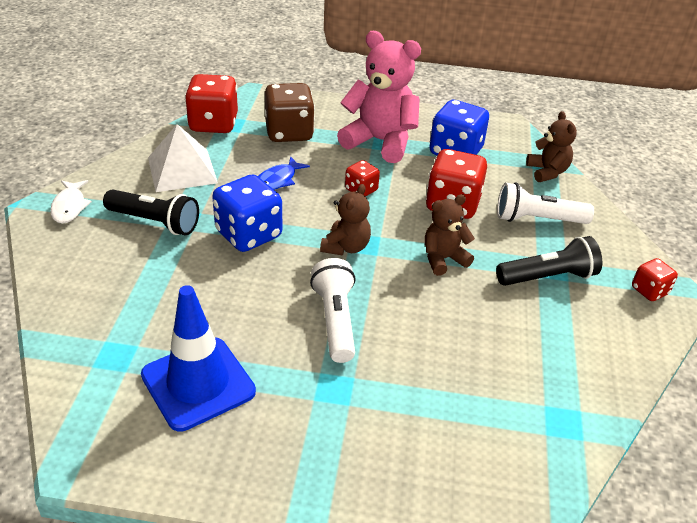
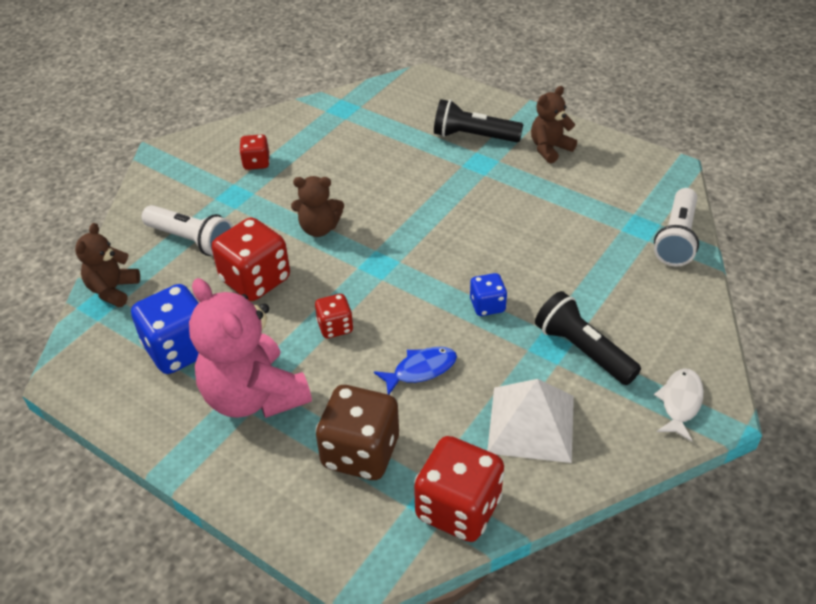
camera: 150 degrees left, 5 degrees up
blue traffic cone [141,285,256,432] -> none
blue dice [212,174,282,252] -> blue dice [470,273,507,316], size x0.54
white flashlight [310,258,356,363] -> white flashlight moved to [654,188,699,266]
brown teddy bear [320,184,371,256] -> brown teddy bear moved to [531,86,577,164]
black flashlight [496,236,602,286] -> black flashlight moved to [434,99,524,142]
red dice [632,258,678,301] -> red dice moved to [239,134,270,170]

